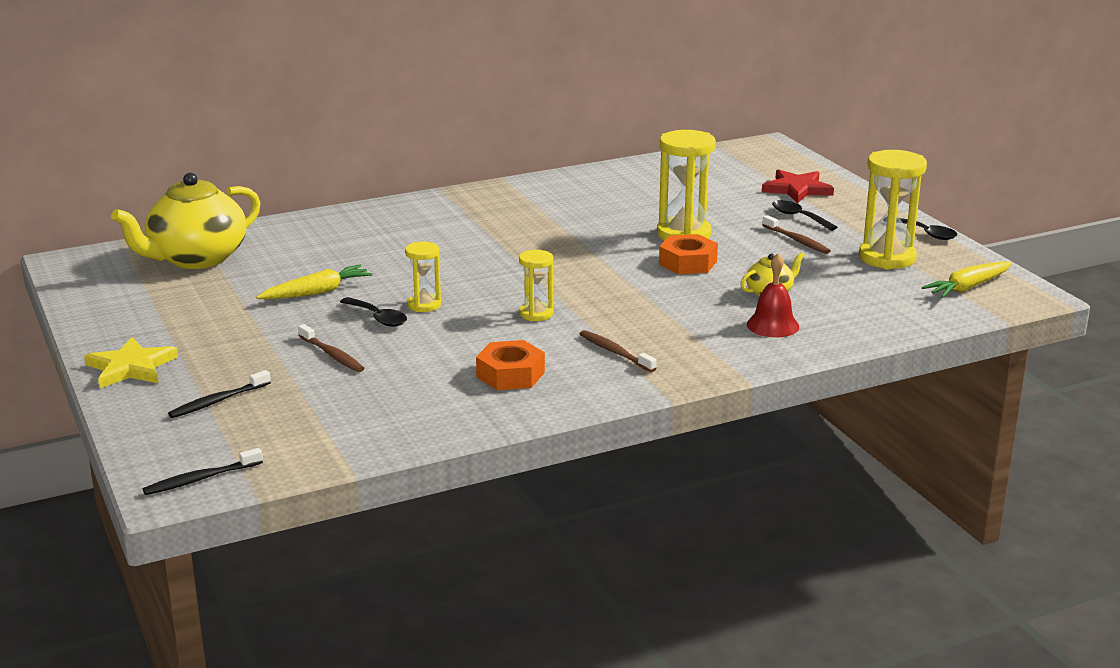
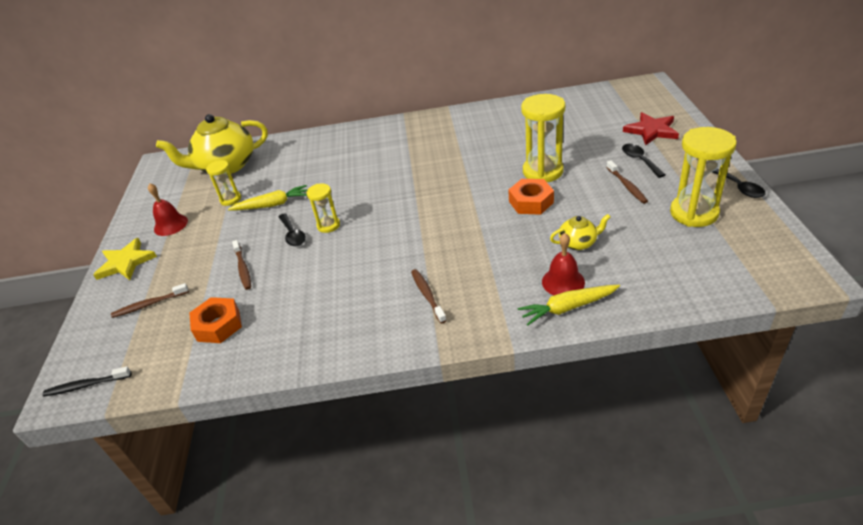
camera: 25 degrees right, 15 degrees up
black toothbrush [168,370,271,418] -> brown toothbrush [111,283,189,318]
orange nut [476,340,545,390] -> orange nut moved to [190,297,242,343]
yellow hourglass [519,250,553,321] -> yellow hourglass moved to [206,160,241,206]
yellow carrot [922,261,1012,298] -> yellow carrot moved to [518,285,620,325]
none -> red bell [148,183,188,236]

